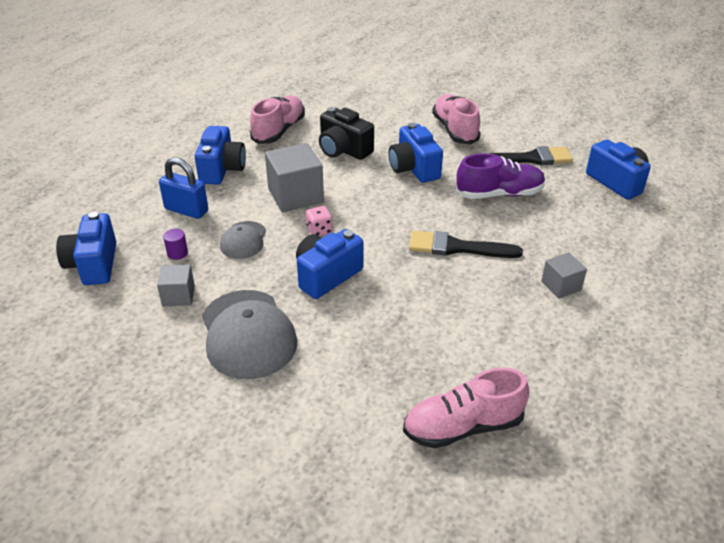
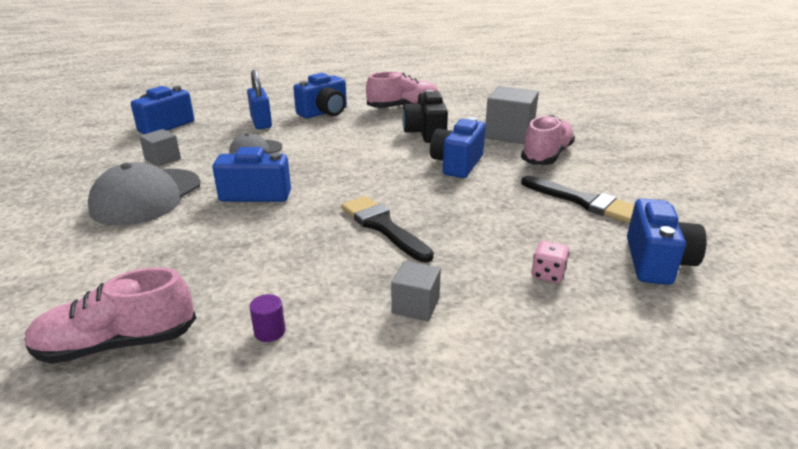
camera: 45 degrees right, 10 degrees down
purple cylinder [163,229,188,260] -> purple cylinder moved to [249,294,285,342]
grey cube [265,143,324,212] -> grey cube moved to [485,86,539,144]
pink dice [306,206,333,236] -> pink dice moved to [531,241,569,283]
pink shoe [403,368,529,448] -> pink shoe turned 45 degrees counterclockwise [25,267,196,364]
purple shoe [456,153,545,199] -> none

